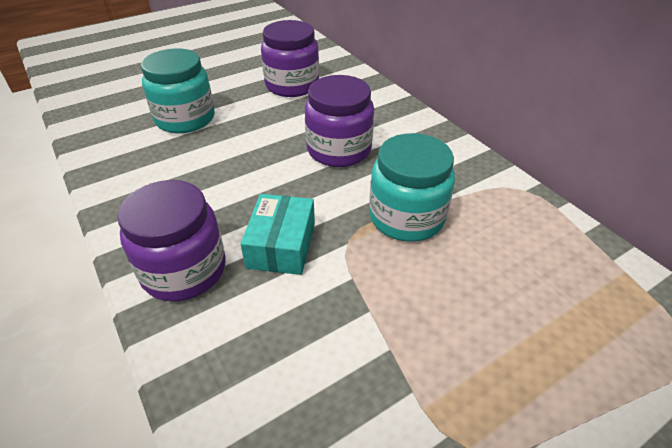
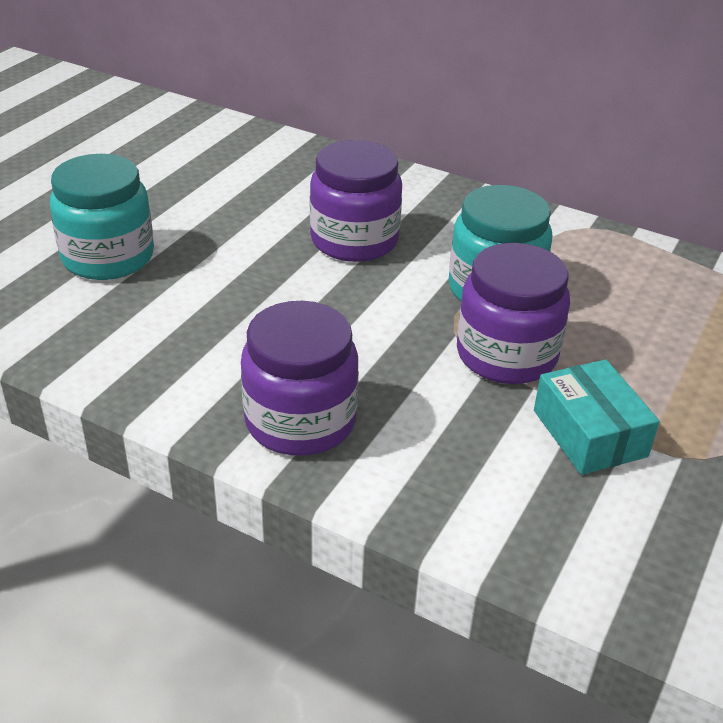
camera: 30 degrees left, 5 degrees down
turquoise box [240,194,315,275] -> turquoise box moved to [534,359,660,475]
purple jar [261,20,319,97] -> purple jar moved to [457,243,570,384]

